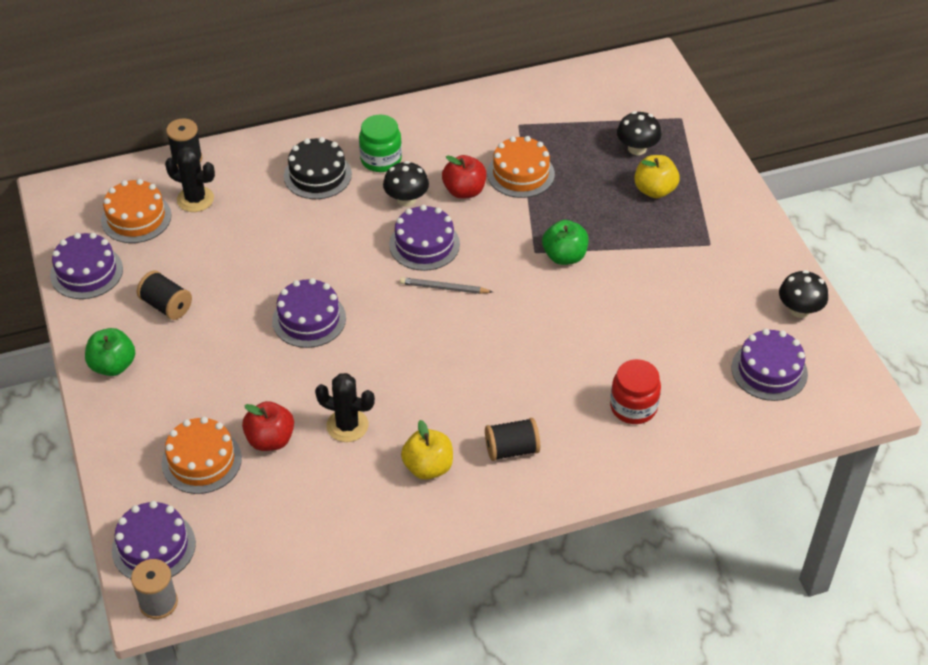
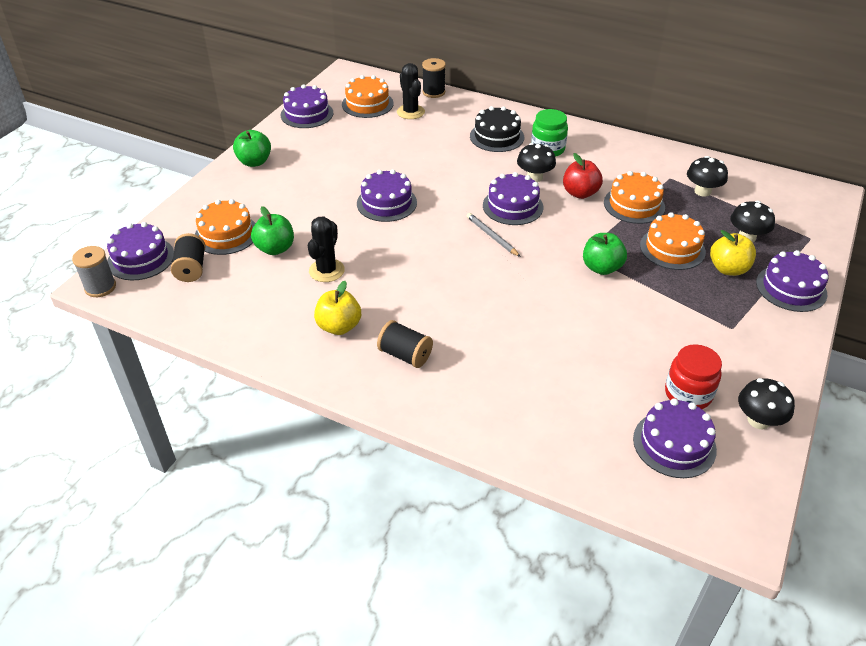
camera: 45 degrees right, 5 degrees down
black spool [137,270,192,320] -> black spool moved to [171,233,205,282]
red apple [242,401,294,451] -> green apple [251,206,294,255]
black cactus [315,373,375,442] -> black cactus turned 45 degrees clockwise [308,216,345,282]
red jar [610,359,661,424] -> red jar moved to [665,344,722,409]
none -> orange cake [640,212,706,270]
none -> black mushroom [687,156,728,197]
none -> purple cake [756,250,829,312]

